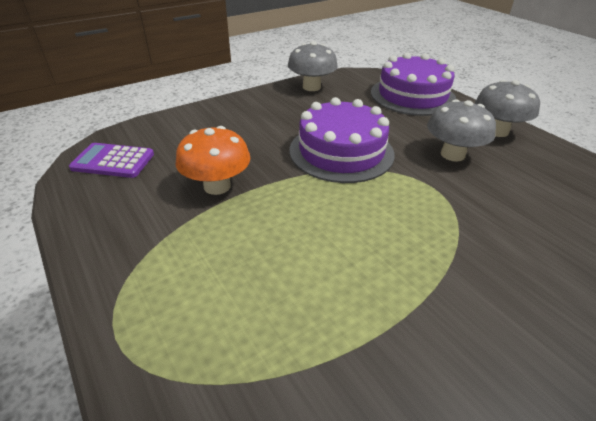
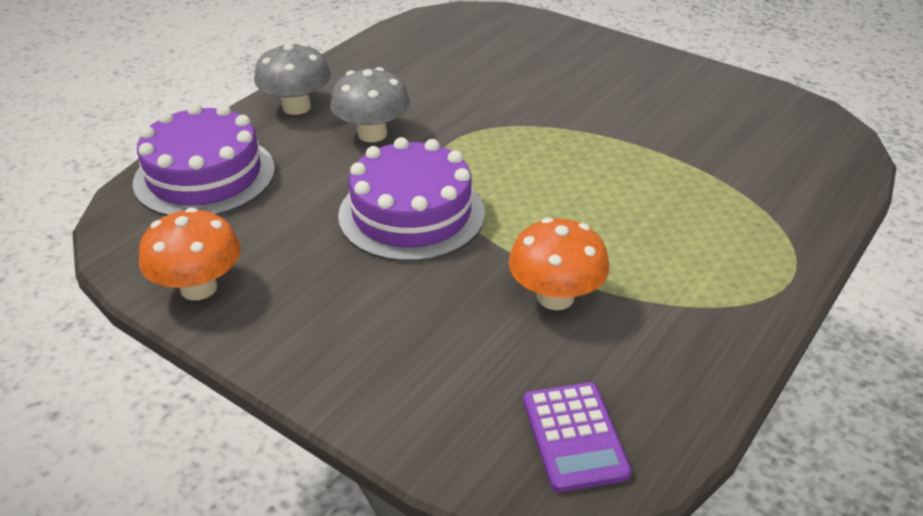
camera: 110 degrees left, 0 degrees up
grey mushroom [288,41,338,91] -> orange mushroom [139,207,241,300]

